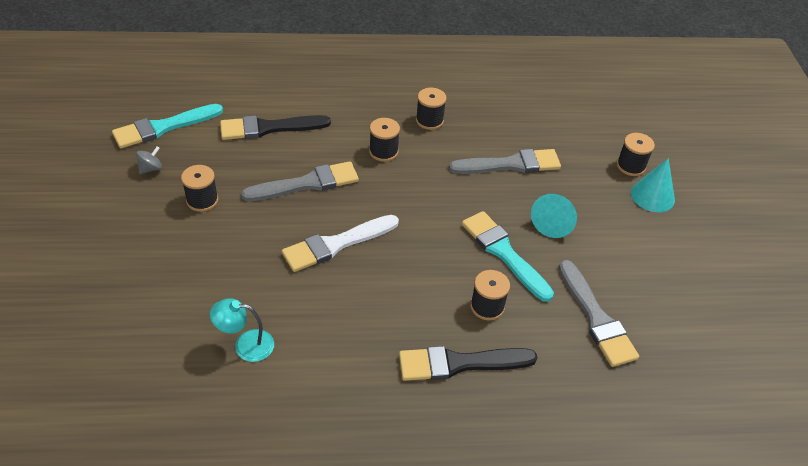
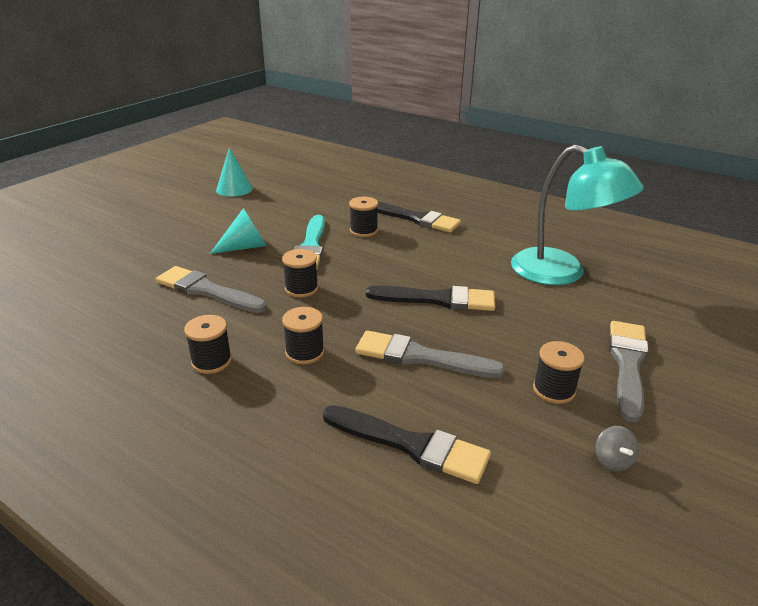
camera: 140 degrees left, 15 degrees down
turquoise brush [112,104,223,148] -> none
grey spinning top [136,146,162,174] -> grey spinning top turned 90 degrees counterclockwise [596,426,639,472]
turquoise lamp [210,298,274,362] -> turquoise lamp [511,145,644,285], size x2.16
white brush [282,215,399,272] -> black brush [366,286,495,311]
grey brush [559,260,639,367] -> grey brush moved to [609,321,649,423]
black spool [617,133,655,176] -> black spool moved to [282,249,318,298]
turquoise cone [631,158,675,212] -> turquoise cone moved to [216,148,253,197]

